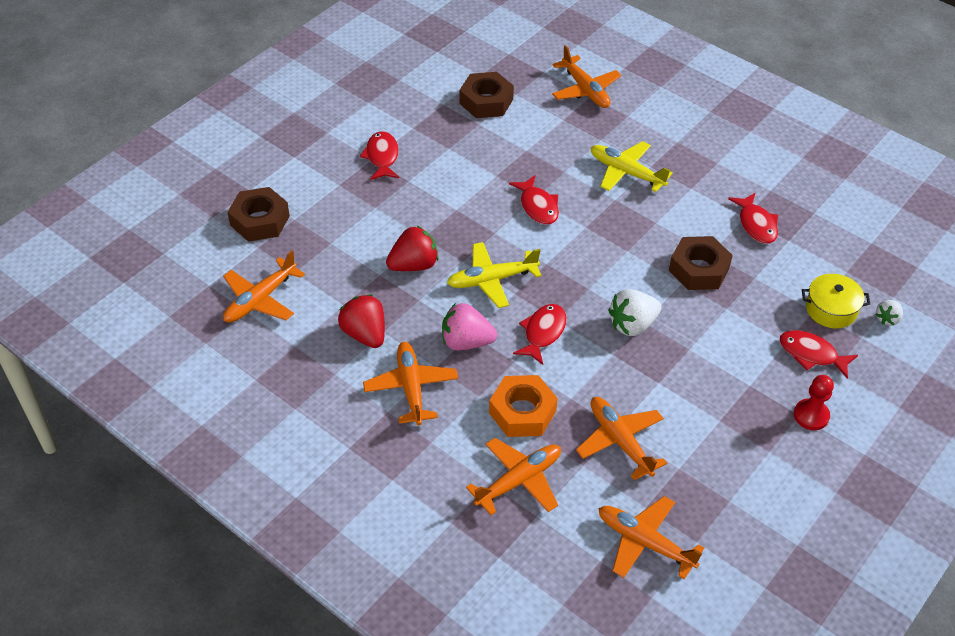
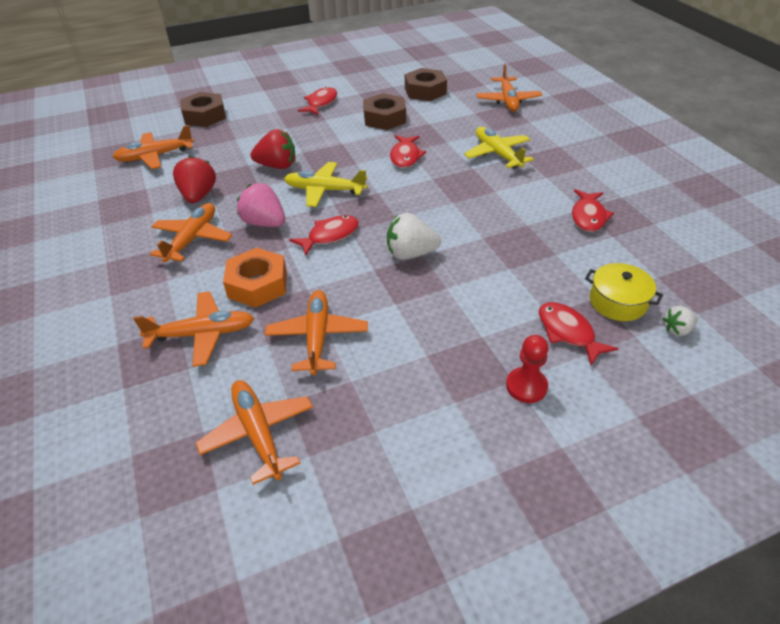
camera: 30 degrees right, 5 degrees down
brown nut [669,236,733,290] -> brown nut moved to [363,93,406,130]

